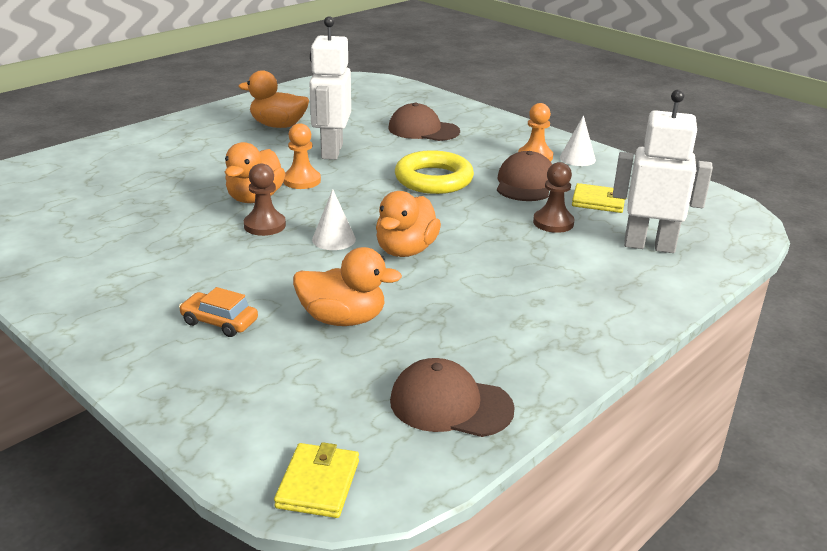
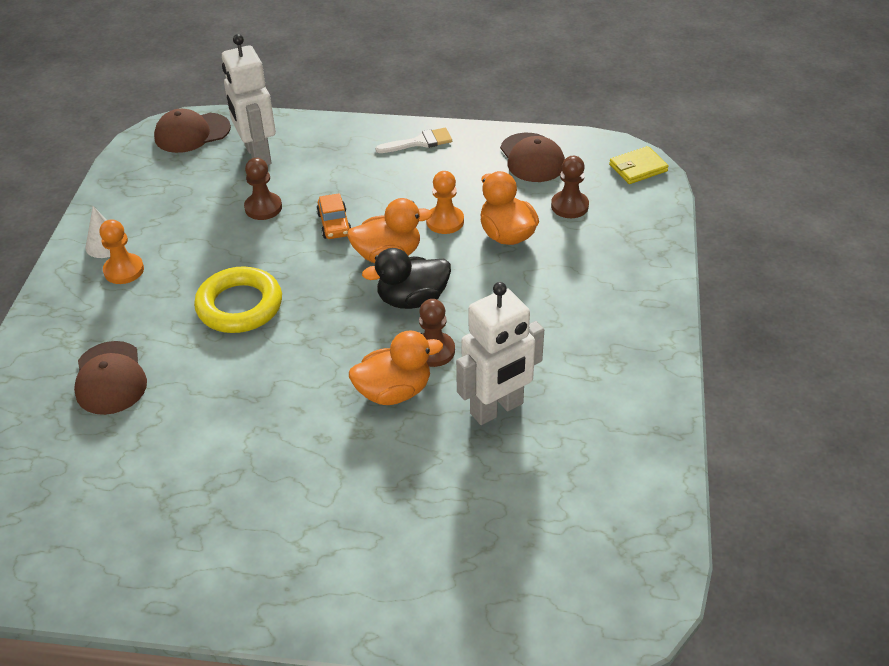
camera: 125 degrees left, 15 degrees up
orange car [179,287,258,337] -> orange car moved to [316,193,352,239]
orange duck [238,70,309,128] -> none
orange pawn [283,123,321,189] -> orange pawn moved to [426,171,464,234]
white robot [309,16,351,160] -> white robot moved to [456,282,544,425]
white cone [312,189,356,250] -> black duck [362,248,451,309]
brown cap [497,151,552,201] -> brown cap moved to [154,109,231,153]
yellow wallet [572,183,625,213] -> none
none -> white brush [375,128,452,153]
none -> brown pawn [551,156,589,218]

